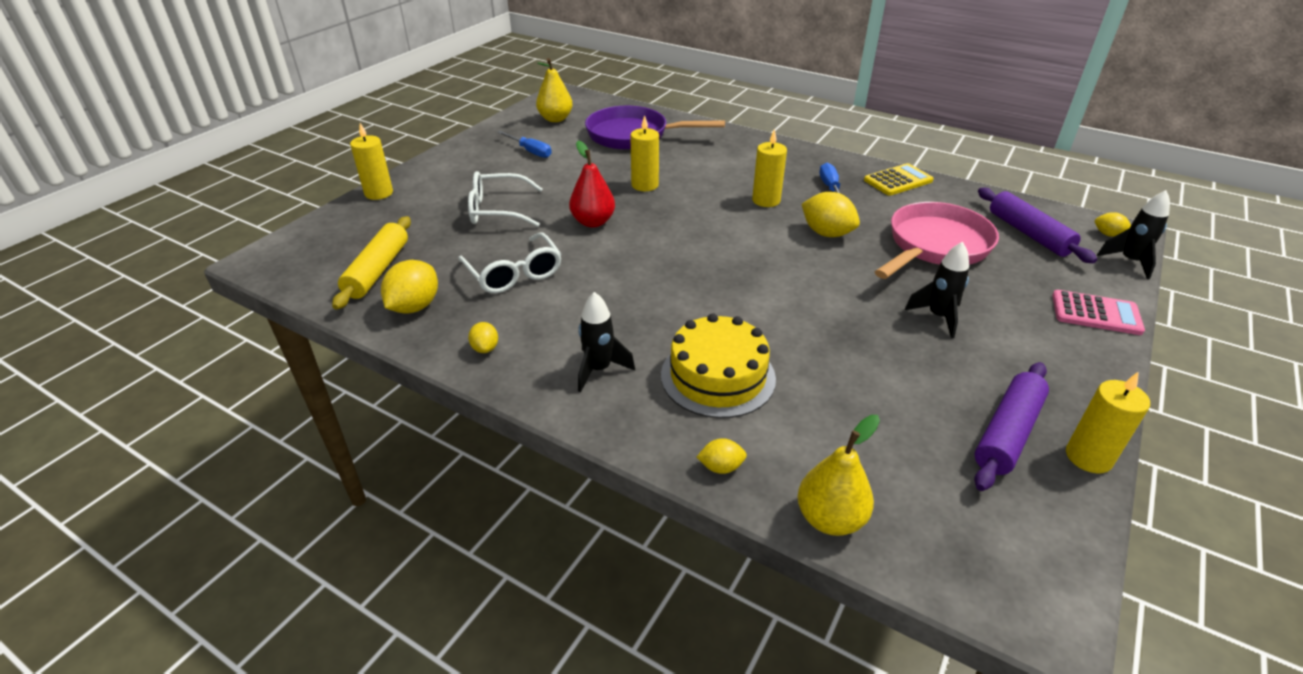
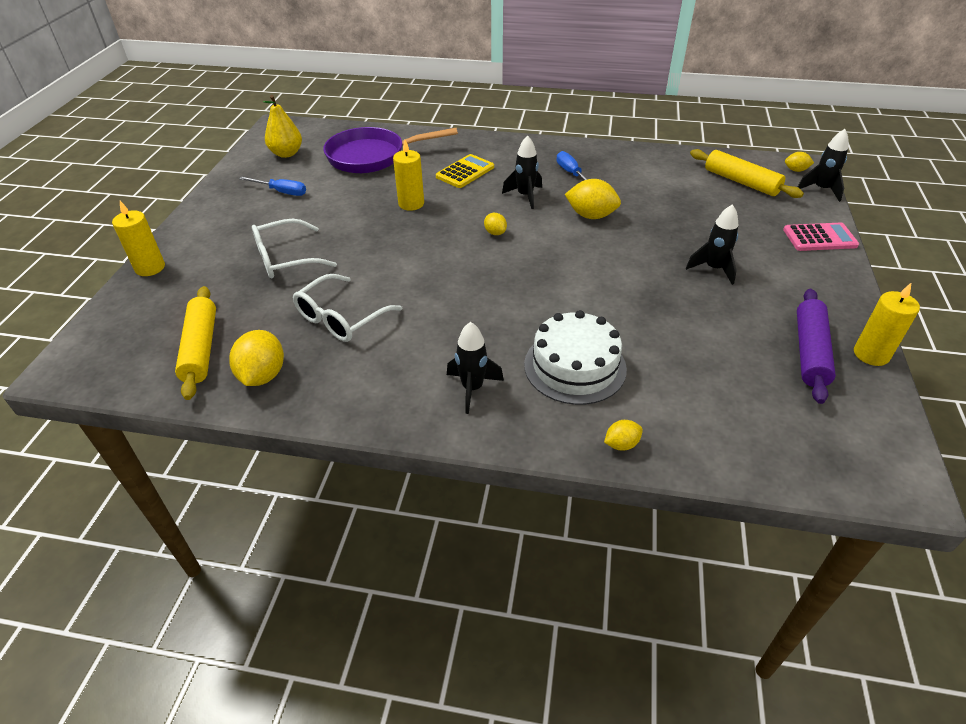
camera: 20 degrees left, 5 degrees up
white glasses [458,232,562,293] -> white glasses turned 90 degrees clockwise [293,274,402,342]
yellow lemon [468,322,498,353] -> yellow lemon moved to [484,213,507,235]
red pear [569,141,615,228] -> none
yellow cake [661,313,776,418] -> white cake [524,310,627,405]
yellow candle [752,129,787,207] -> black rocket [502,135,542,209]
yellow pear [798,415,880,536] -> none
yellow calculator [864,163,934,196] -> yellow calculator moved to [436,154,494,188]
pink pan [875,202,999,279] -> none
purple rolling pin [978,188,1097,263] -> yellow rolling pin [690,149,804,198]

